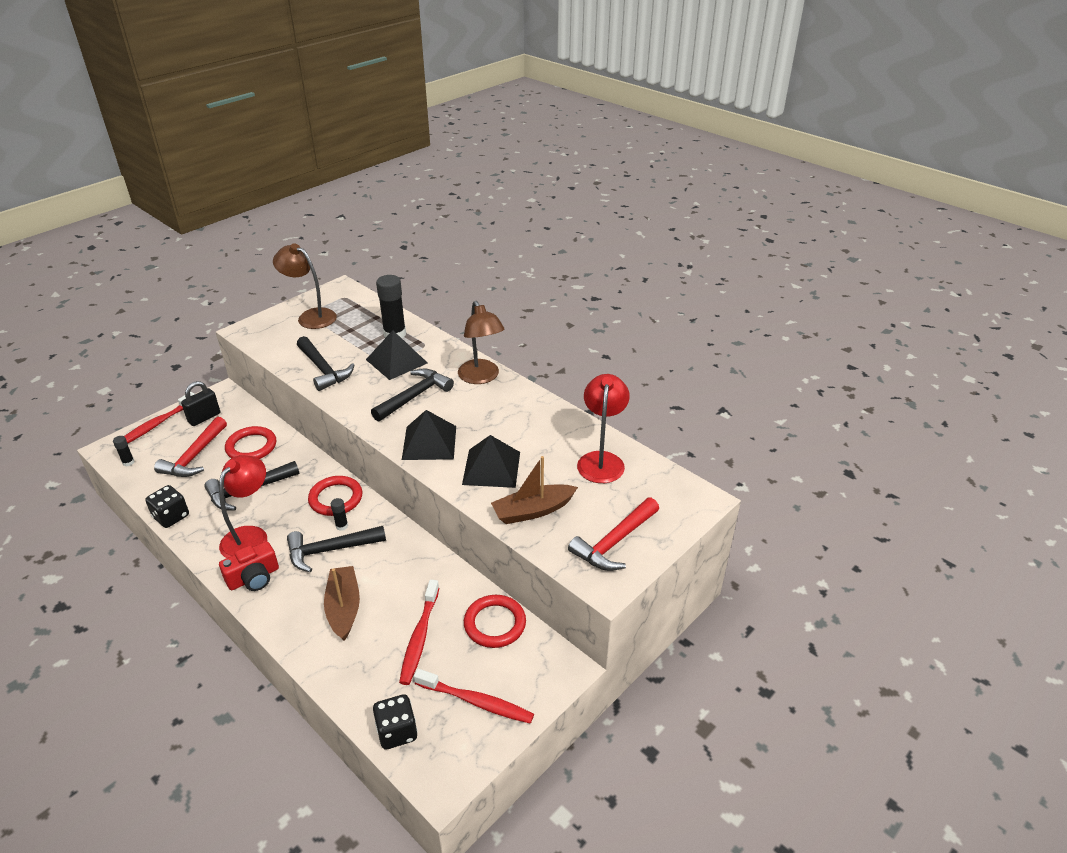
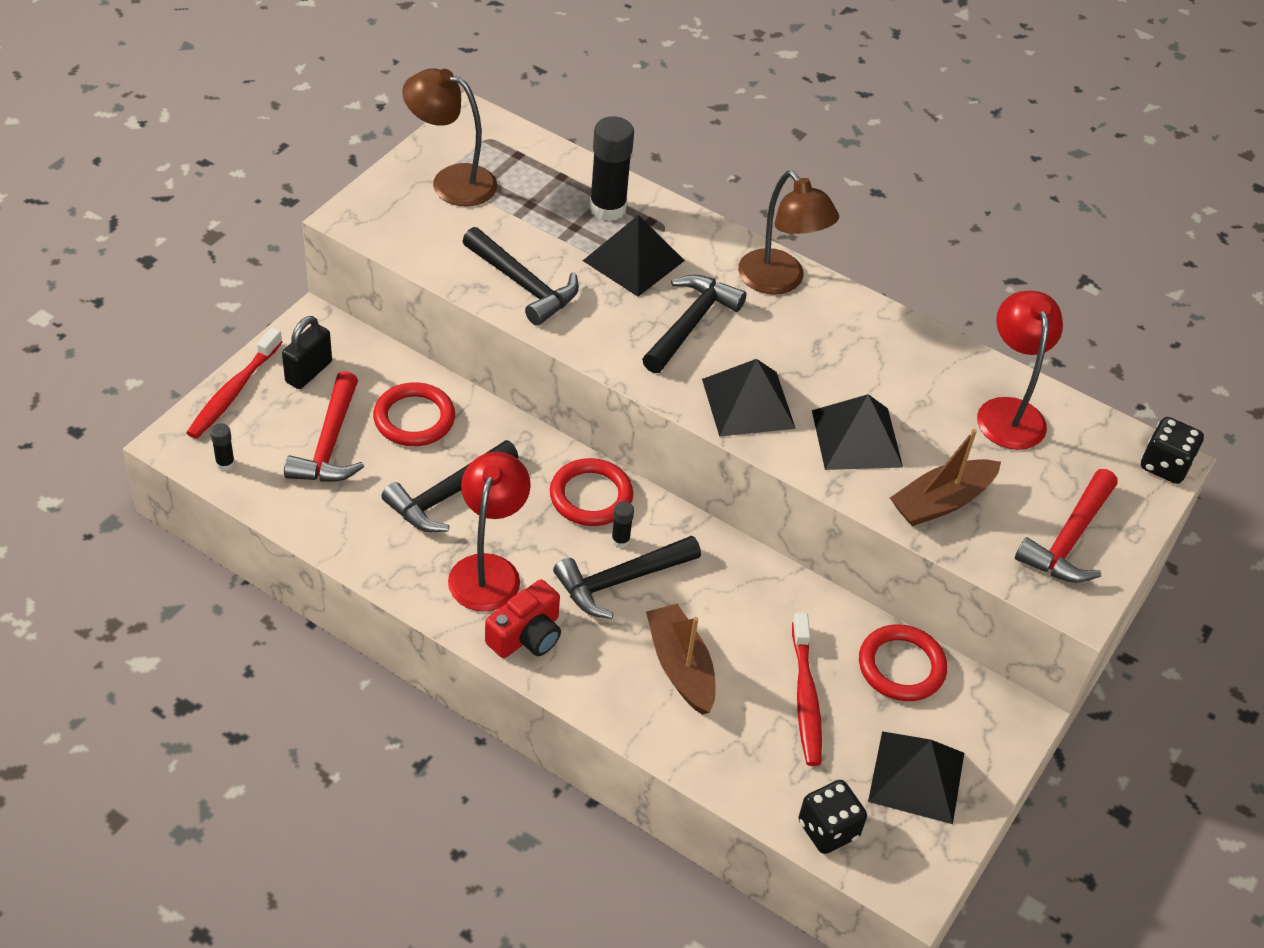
camera: 15 degrees left, 10 degrees up
black dice [145,485,189,528] -> black dice moved to [1141,417,1204,484]
red toothbrush [414,669,534,724] -> black pyramid [868,731,964,824]

